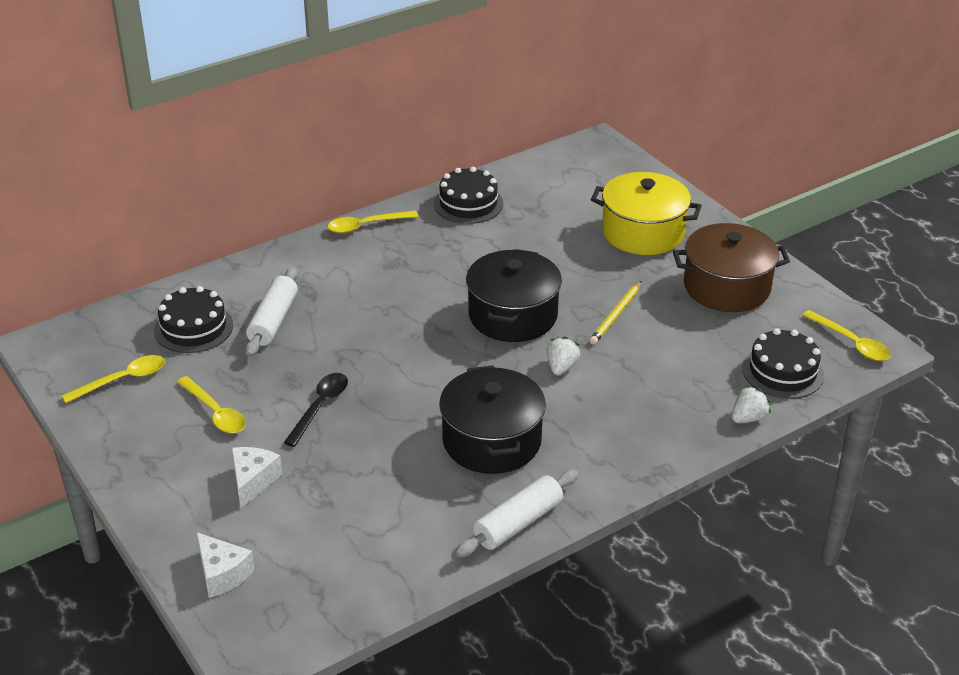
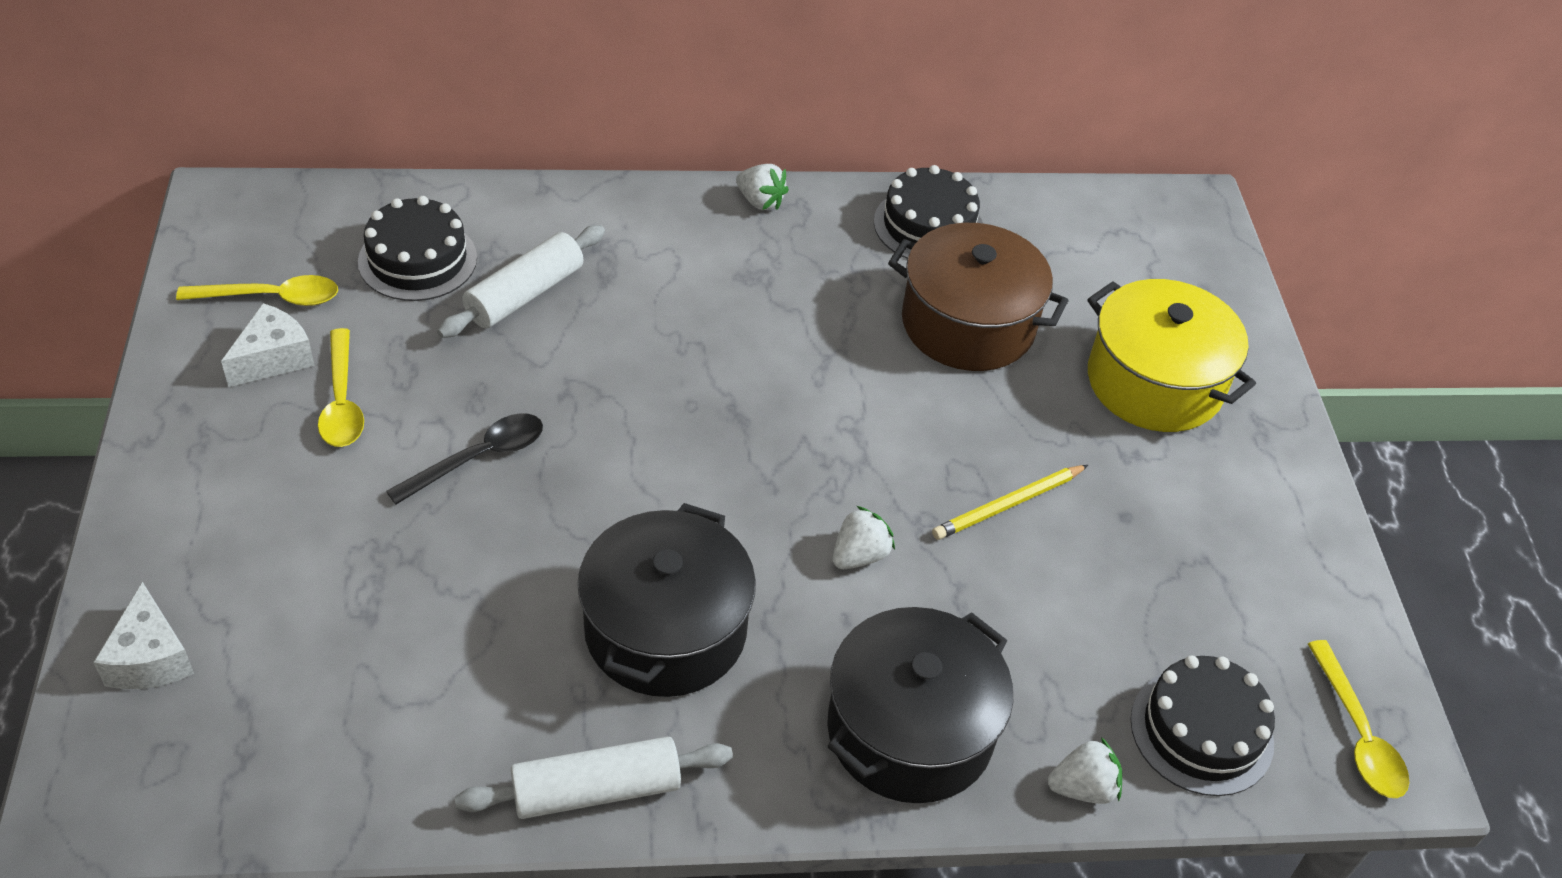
camera: 25 degrees right, 10 degrees up
white cheese [231,447,282,508] -> white cheese moved to [221,303,315,387]
yellow spoon [328,210,419,233] -> white strawberry [736,164,789,210]
black pot [466,249,562,342] -> black pot moved to [827,607,1013,803]
brown pot [673,223,790,312] -> brown pot moved to [888,223,1068,371]

